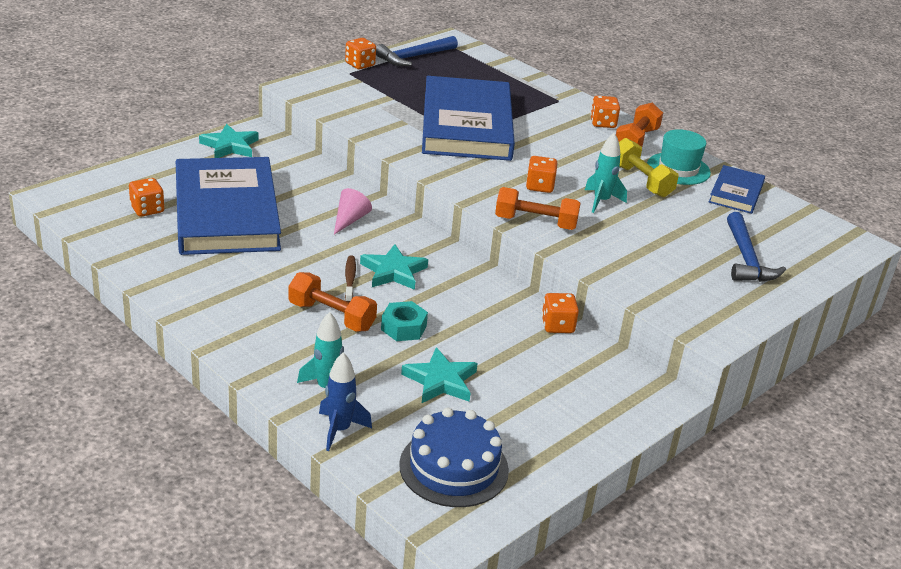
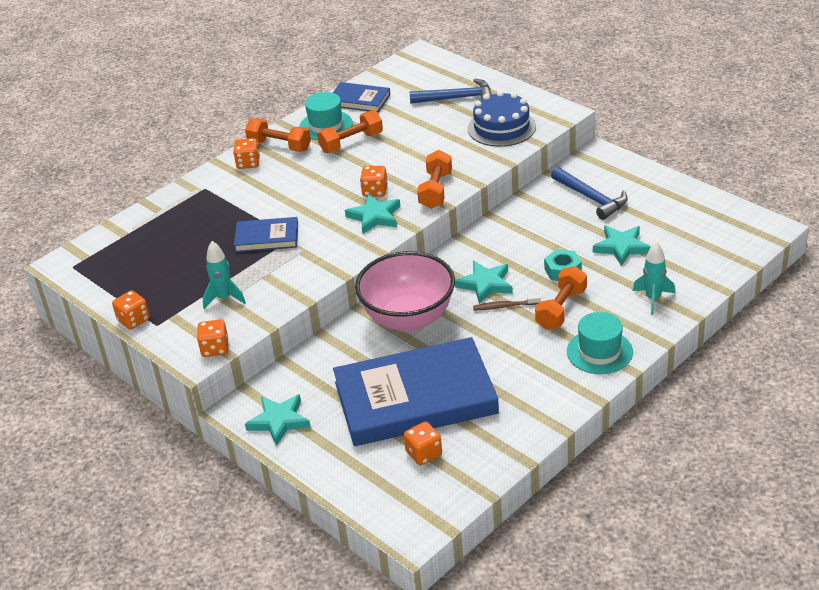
camera: 85 degrees left, 5 degrees up
blue rocket [319,353,372,451] -> none
pink cone [334,188,372,235] -> pink bowl [355,251,455,332]
blue hammer [376,36,458,66] -> blue hammer moved to [551,167,628,220]
blue cake [399,408,509,507] -> blue cake moved to [468,91,536,147]
blue book [422,76,515,161] -> blue book [234,217,298,252], size x0.47
orange dice [542,293,579,333] -> orange dice moved to [197,319,228,357]
turquoise rocket [585,133,627,213] -> turquoise rocket moved to [202,241,246,309]
yellow dumbbell [619,138,679,197] -> orange dumbbell [317,110,383,153]
none -> turquoise star [345,194,400,234]
none -> turquoise hat [567,312,633,374]

